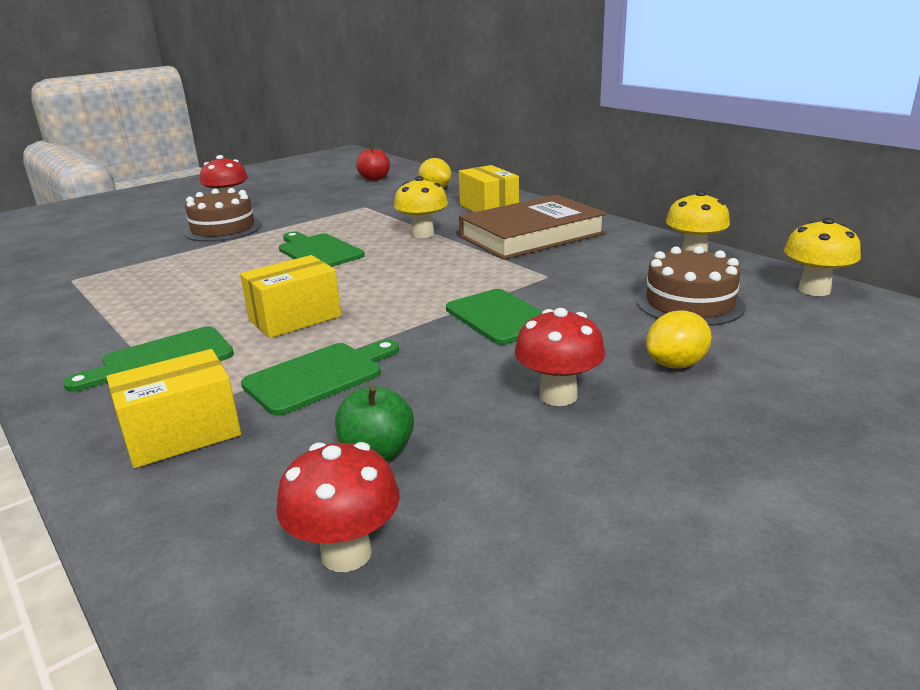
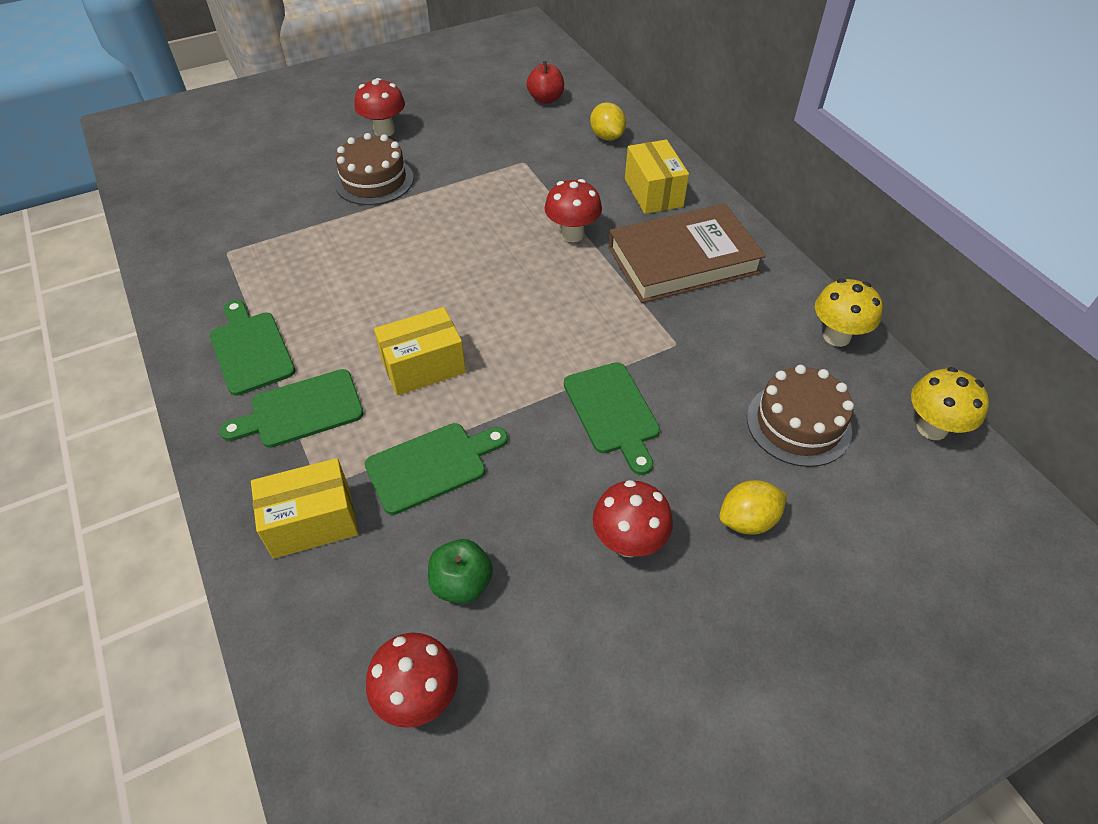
camera: 10 degrees right, 25 degrees up
green cutting board [279,232,365,267] -> green cutting board moved to [210,300,295,396]
yellow mushroom [394,176,448,238] -> red mushroom [544,179,602,242]

